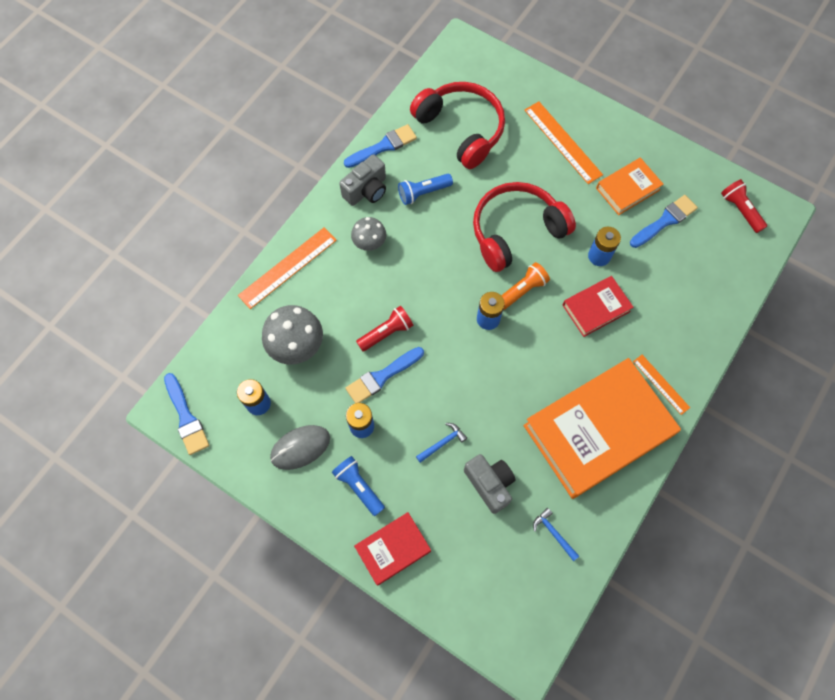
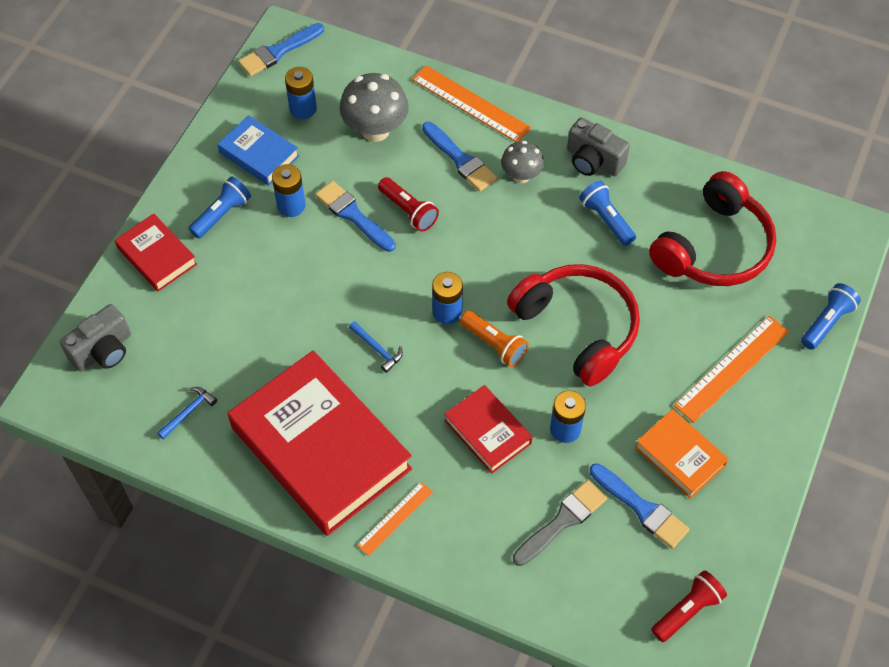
camera: 80 degrees right, 10 degrees down
grey mouse [270,425,330,470] -> blue book [217,115,299,186]
blue brush [344,124,417,168] -> blue brush moved to [422,122,497,192]
blue hammer [416,423,467,463] -> blue hammer moved to [349,321,403,373]
grey camera [464,454,515,514] -> grey camera moved to [60,304,131,372]
orange book [523,358,681,499] -> red book [228,350,412,536]
none -> grey brush [513,480,607,566]
none -> blue flashlight [801,283,861,350]

